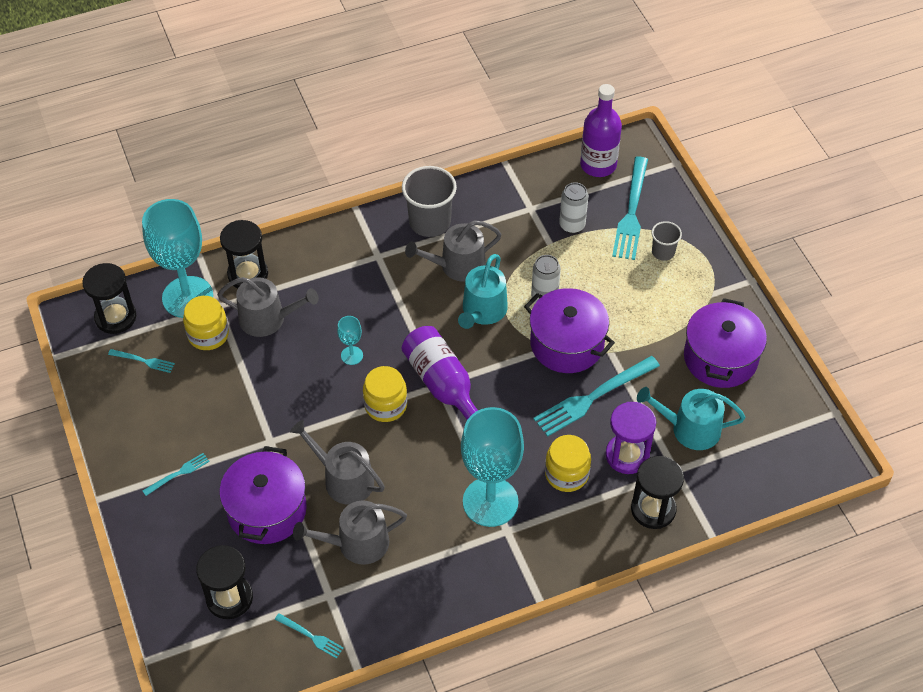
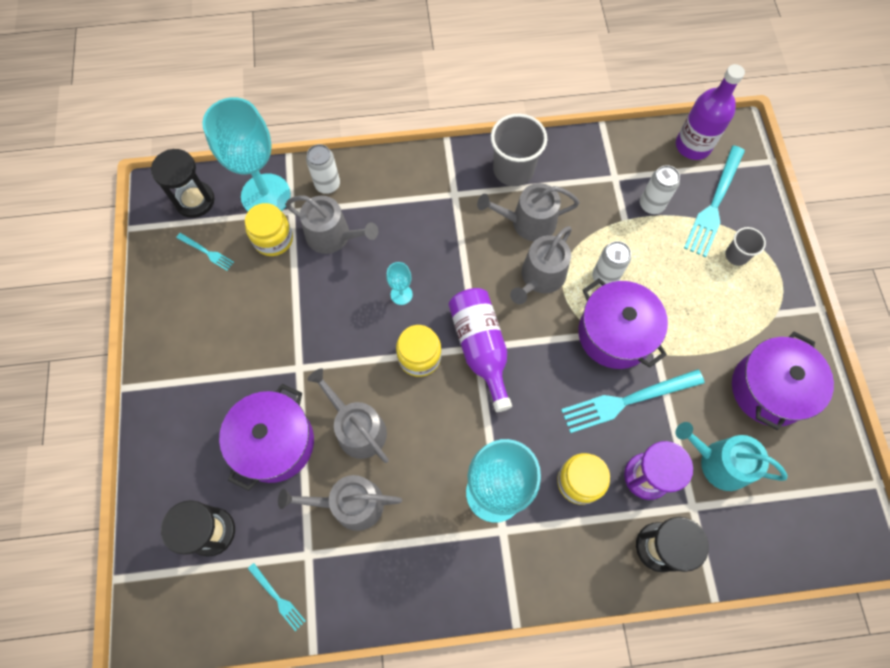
camera: 15 degrees right, 15 degrees up
turquoise fork [143,453,210,496] -> none
black hourglass [220,220,268,288] -> white can [306,144,340,194]
turquoise watering can [458,254,508,329] -> grey watering can [510,226,572,304]

